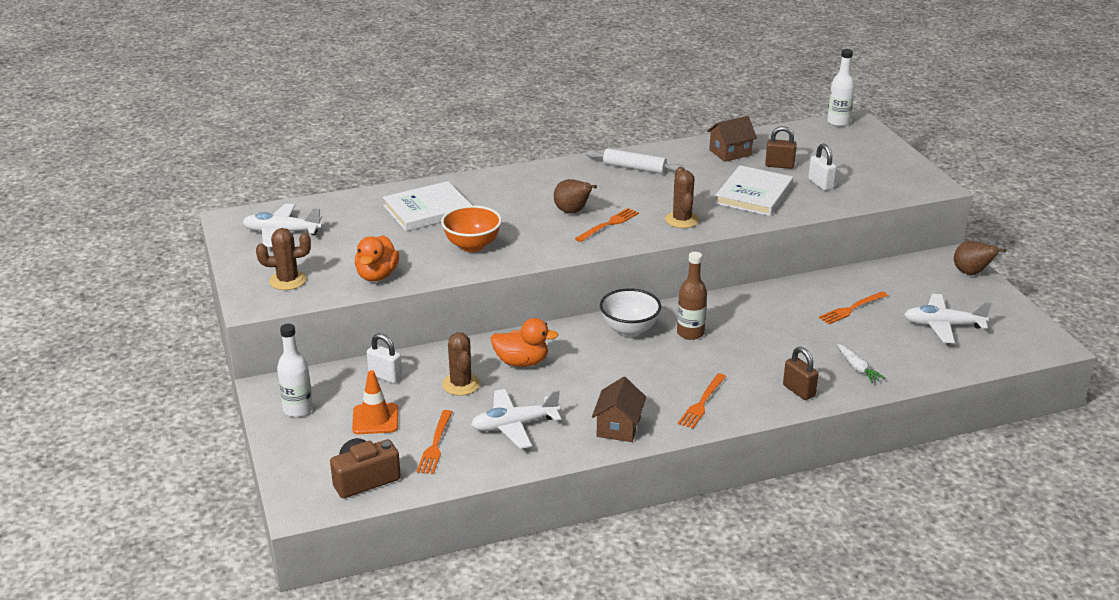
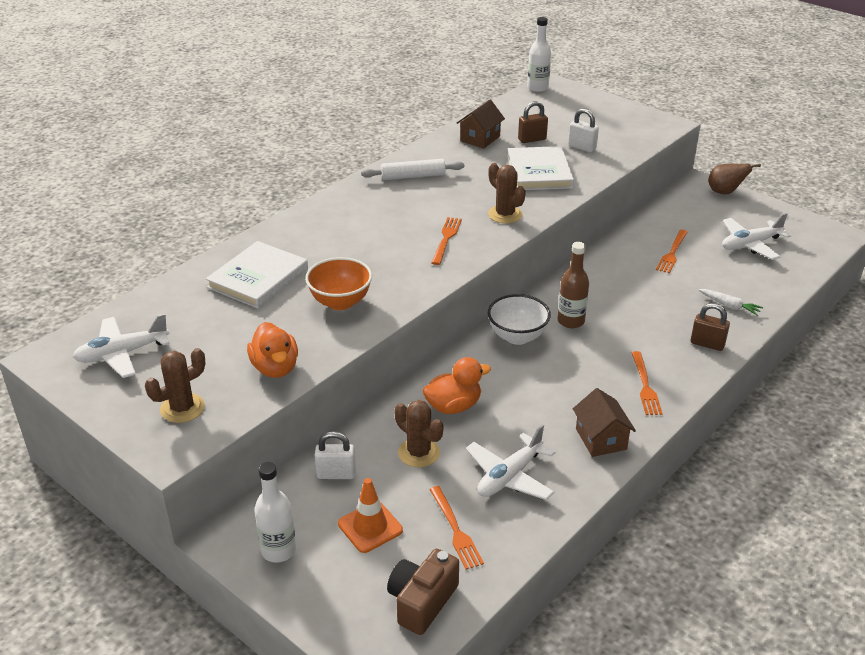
camera: 30 degrees left, 5 degrees up
brown pear [554,179,597,214] -> none

